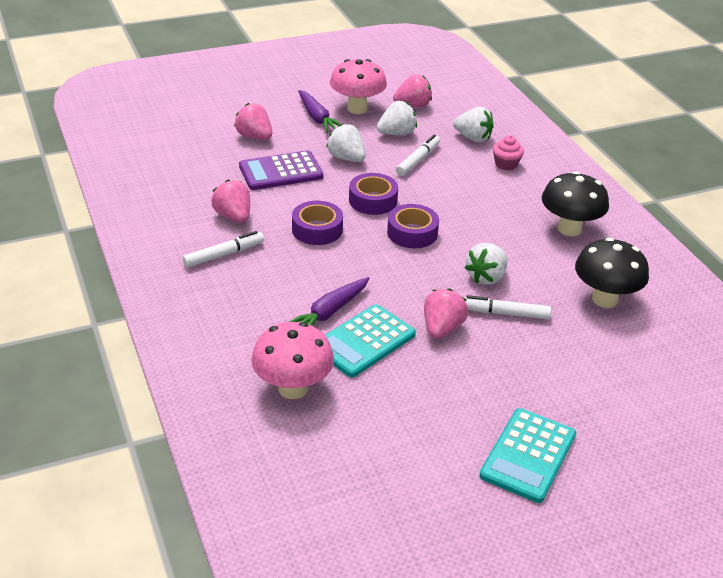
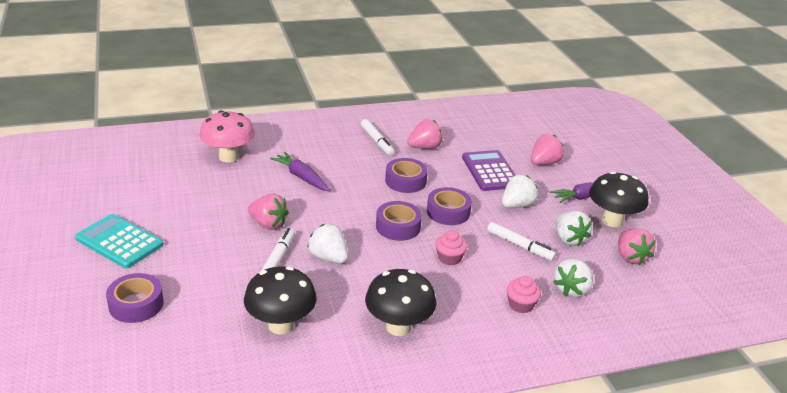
camera: 95 degrees right, 5 degrees down
turquoise calculator [325,304,416,377] -> none
pink mushroom [330,59,387,114] -> black mushroom [589,171,648,227]
none -> purple tape [106,273,164,323]
none -> pink cupcake [435,230,467,265]

